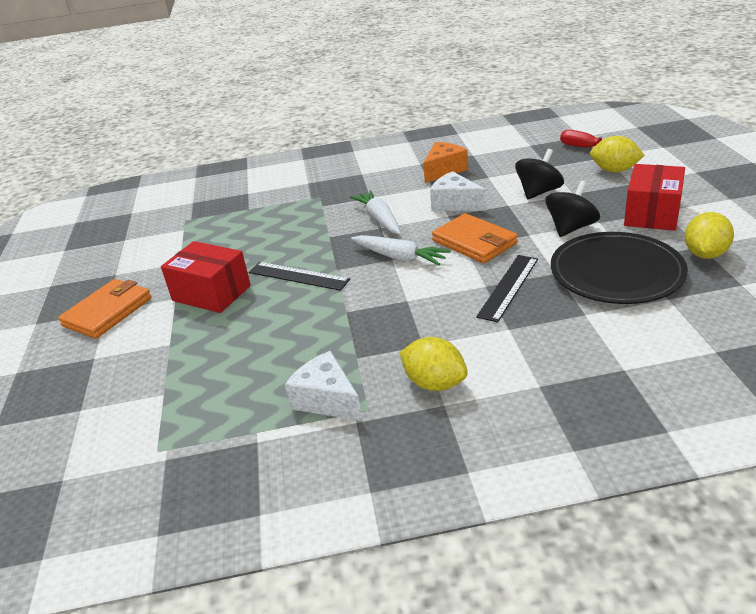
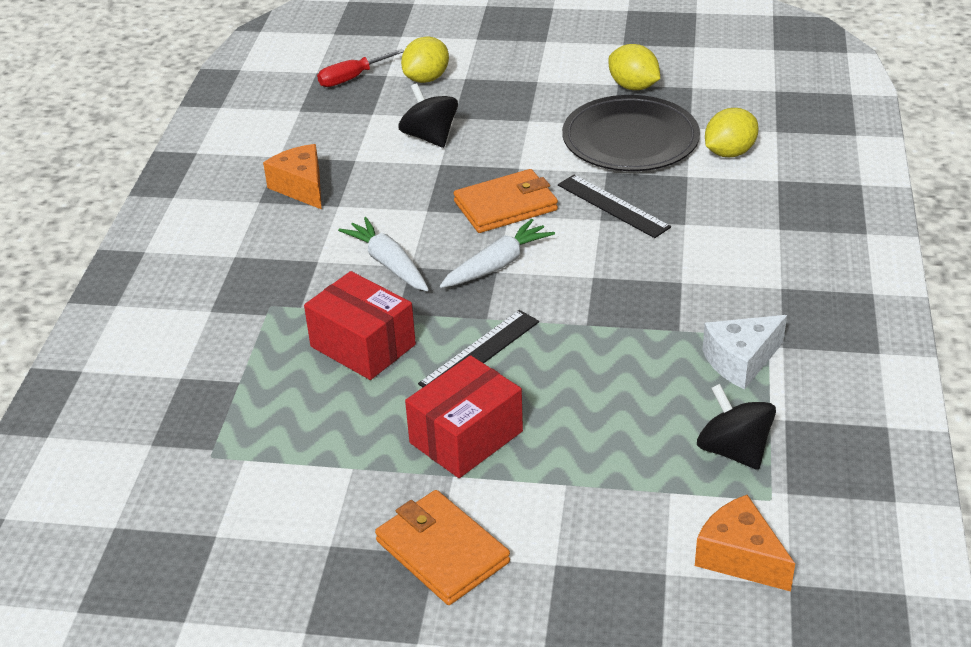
camera: 75 degrees left, 5 degrees up
white carrot [350,190,401,234] -> white carrot turned 60 degrees clockwise [338,217,429,291]
yellow lemon [400,337,468,391] -> yellow lemon moved to [705,108,759,157]
white cheese [430,171,486,211] -> none
black spinning top [545,181,600,237] -> black spinning top moved to [697,384,776,470]
red box [624,164,685,231] -> red box moved to [304,271,416,380]
none -> orange cheese [695,495,795,592]

